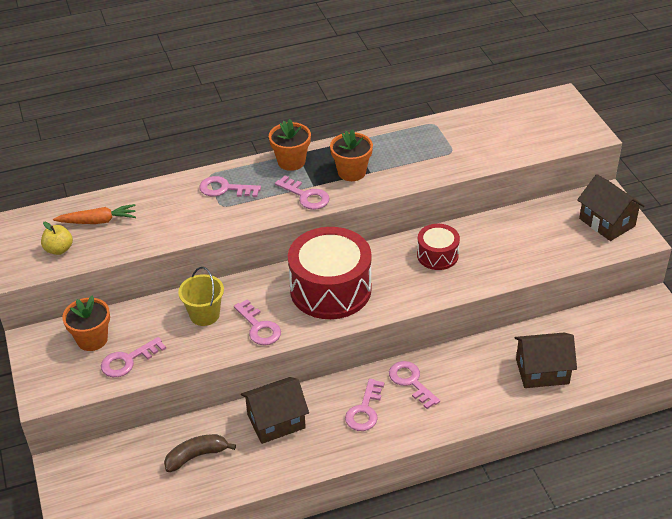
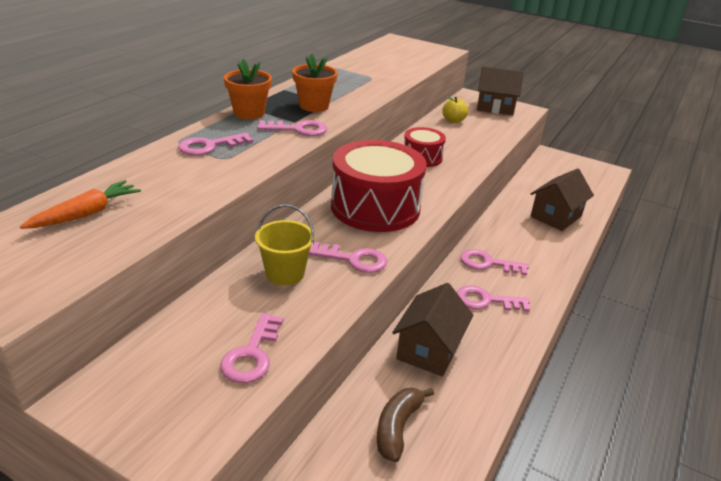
camera: 45 degrees left, 10 degrees down
yellow apple [41,222,73,255] -> yellow apple moved to [442,96,468,123]
orange flower pot [62,296,110,351] -> none
pink key [345,378,384,431] -> pink key turned 120 degrees clockwise [456,285,530,312]

